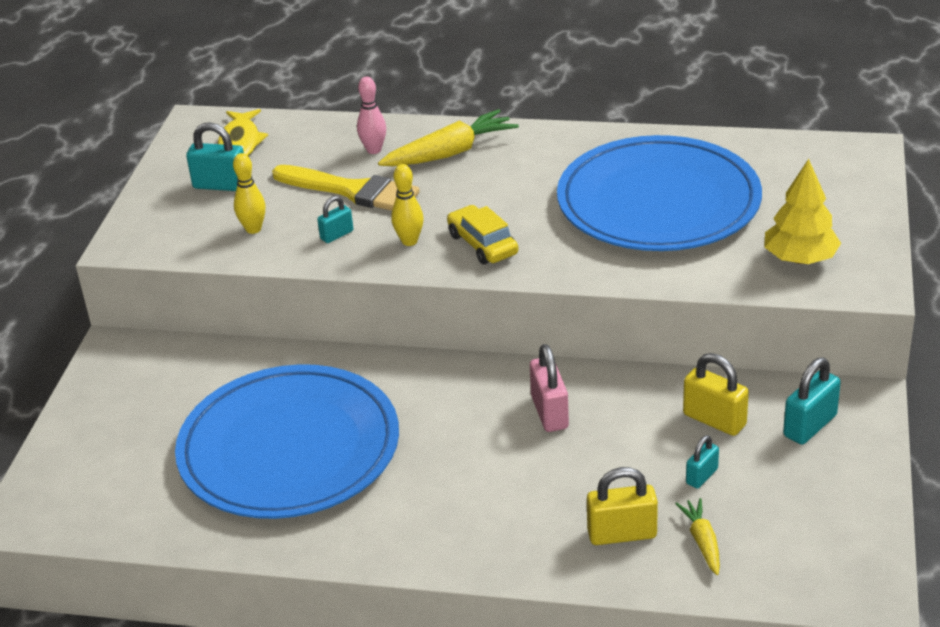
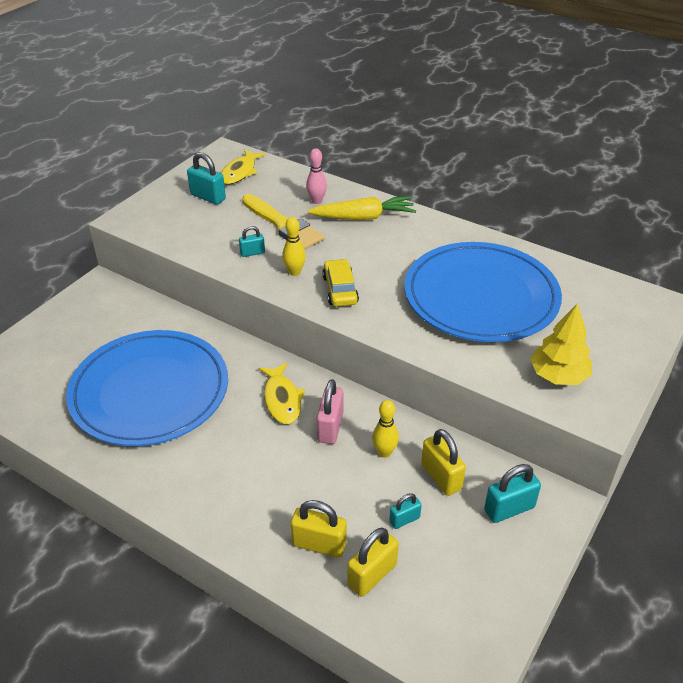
camera: 20 degrees right, 5 degrees up
yellow bowling pin [233,153,265,234] -> yellow bowling pin moved to [372,400,399,458]
yellow carrot [675,498,720,575] -> yellow padlock [347,528,399,597]
none -> yellow fish [259,363,305,424]

